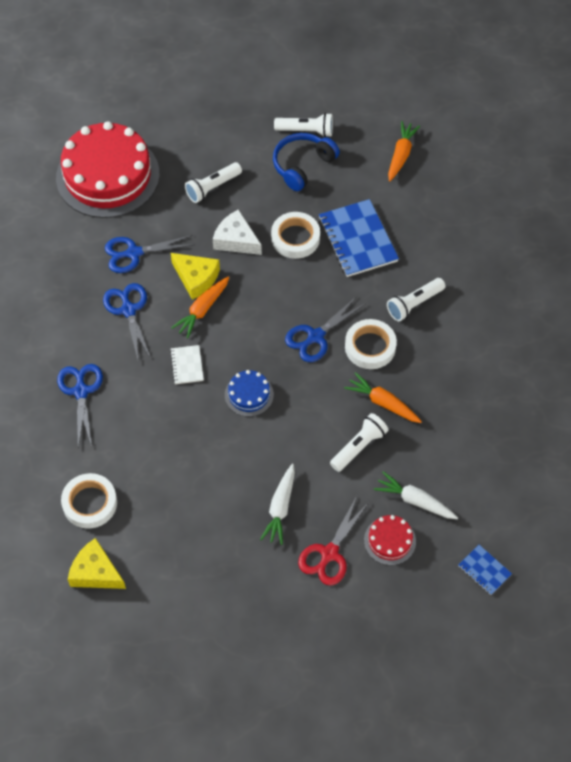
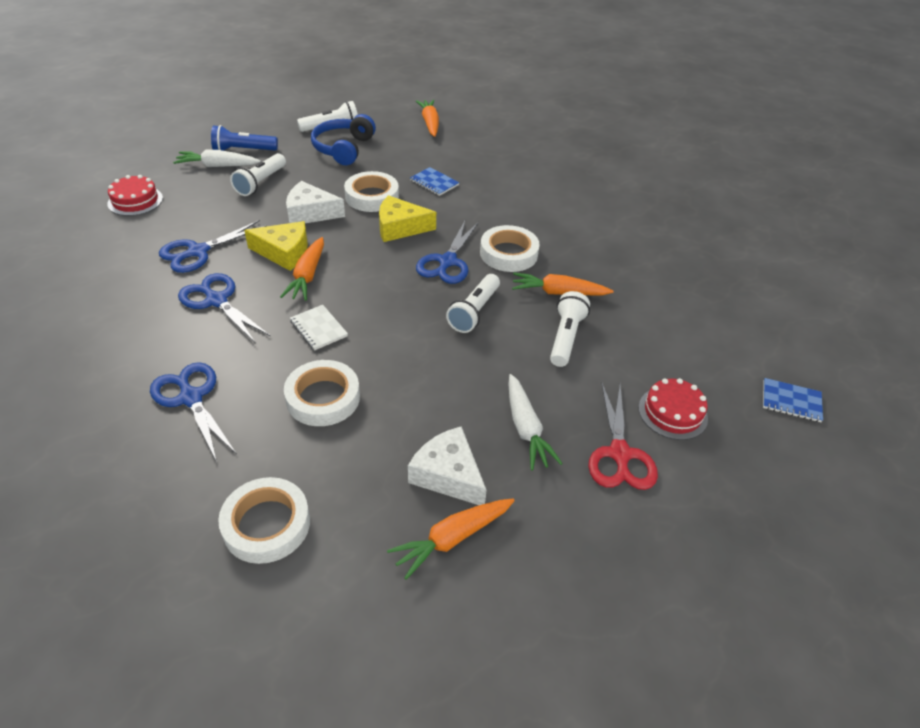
camera: 30 degrees left, 15 degrees down
red cake [56,121,160,218] -> red cake [108,175,163,216], size x0.43
yellow cheese [68,538,126,589] -> yellow cheese moved to [379,195,436,242]
blue cake [225,370,274,417] -> none
blue notebook [319,199,399,277] -> blue notebook [410,167,459,196], size x0.50
white carrot [374,471,458,519] -> white carrot moved to [173,149,261,167]
white flashlight [387,278,446,321] -> white flashlight moved to [446,274,500,333]
none -> blue flashlight [211,125,278,151]
none -> white tape [284,360,360,426]
none -> orange carrot [387,498,515,580]
none -> white cheese [408,426,487,505]

